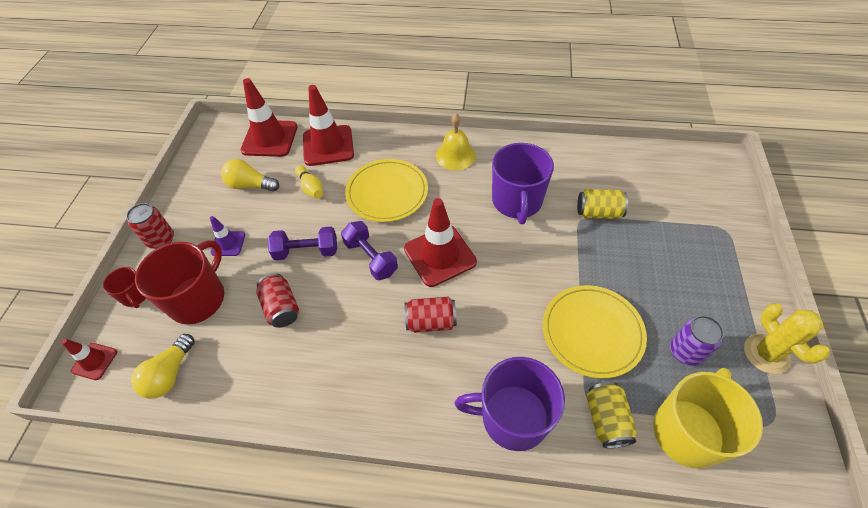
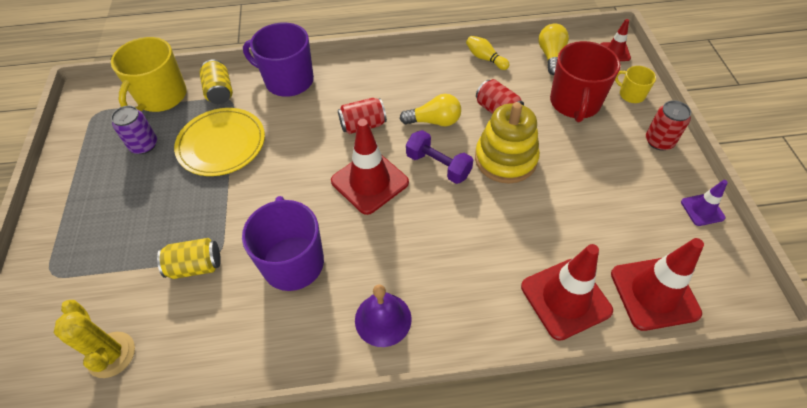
camera: 165 degrees right, 0 degrees up
red mug [103,267,146,308] -> yellow mug [615,66,656,103]
purple traffic cone [210,216,245,256] -> purple traffic cone moved to [681,180,728,226]
yellow light bulb [221,159,279,192] -> yellow light bulb moved to [400,94,461,126]
purple dumbbell [268,227,337,260] -> yellow stacking toy [475,102,540,184]
yellow bowling pin [295,165,323,198] -> yellow bowling pin moved to [466,36,510,70]
yellow plate [345,159,428,222] -> none
yellow bell [436,114,476,170] -> purple bell [355,284,412,347]
purple mug [455,357,565,451] -> purple mug turned 150 degrees counterclockwise [243,23,314,97]
yellow cactus [744,303,830,374] -> yellow cactus moved to [54,300,135,378]

